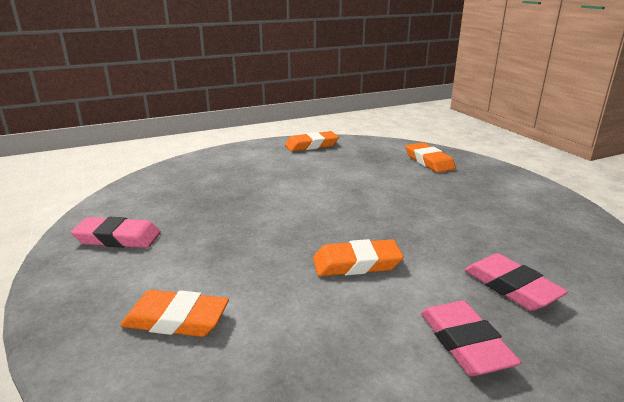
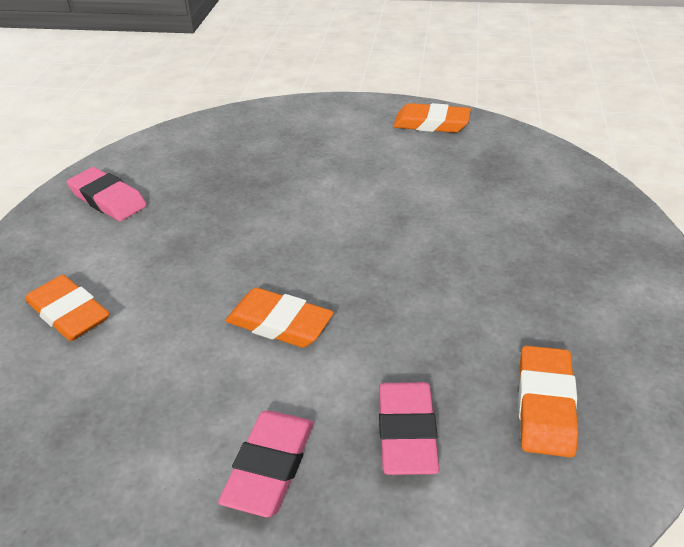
camera: 35 degrees right, 15 degrees up
orange eraser [405,142,456,173] -> orange eraser moved to [519,346,578,457]

